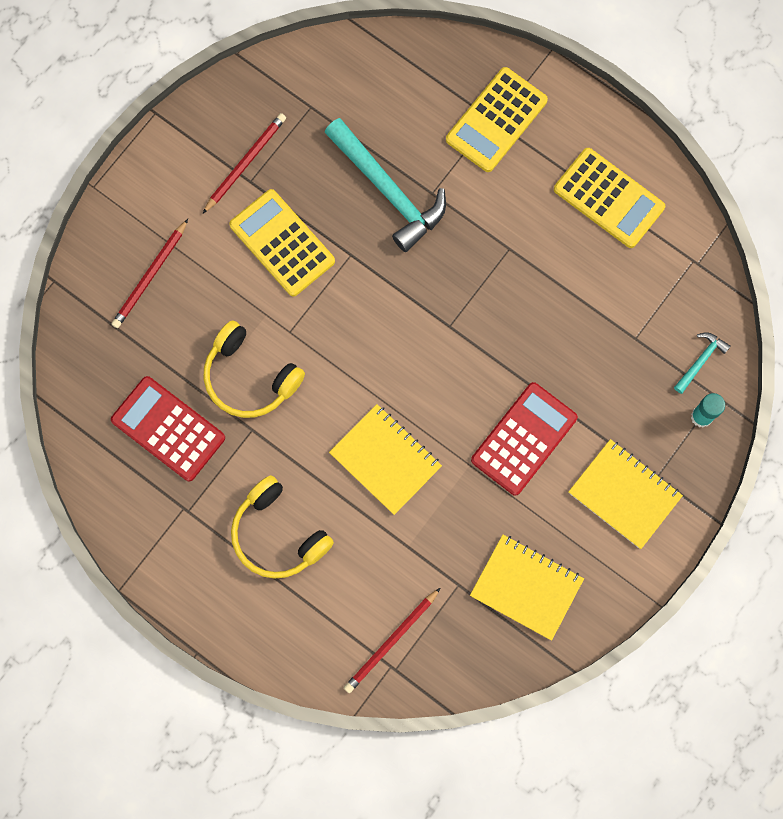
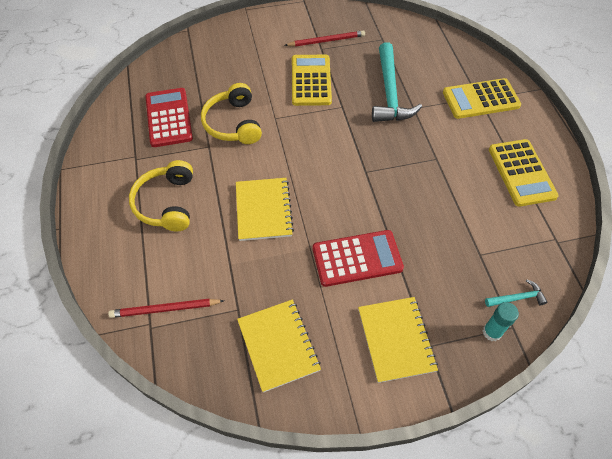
camera: 40 degrees right, 20 degrees down
red pencil [112,219,188,328] -> none

